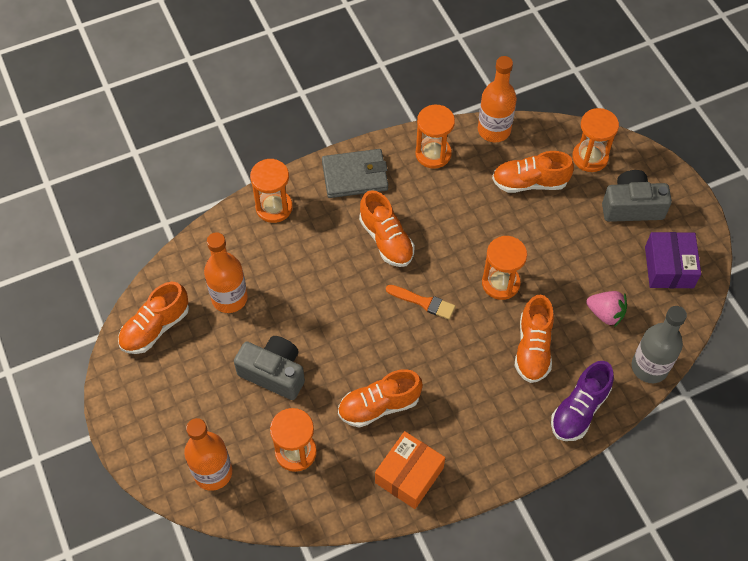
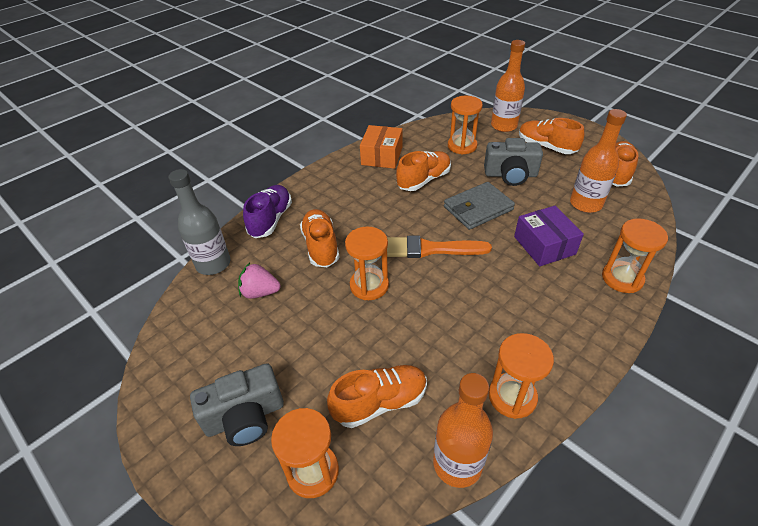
camera: 160 degrees right, 15 degrees down
grey wallet [322,149,388,198] -> grey wallet moved to [444,182,515,230]
orange shoe [359,190,415,267] -> orange shoe moved to [519,118,585,154]
orange brush [386,285,455,320] -> orange brush [387,236,492,258], size x1.55
purple box [645,232,701,288] -> purple box moved to [514,206,584,266]

